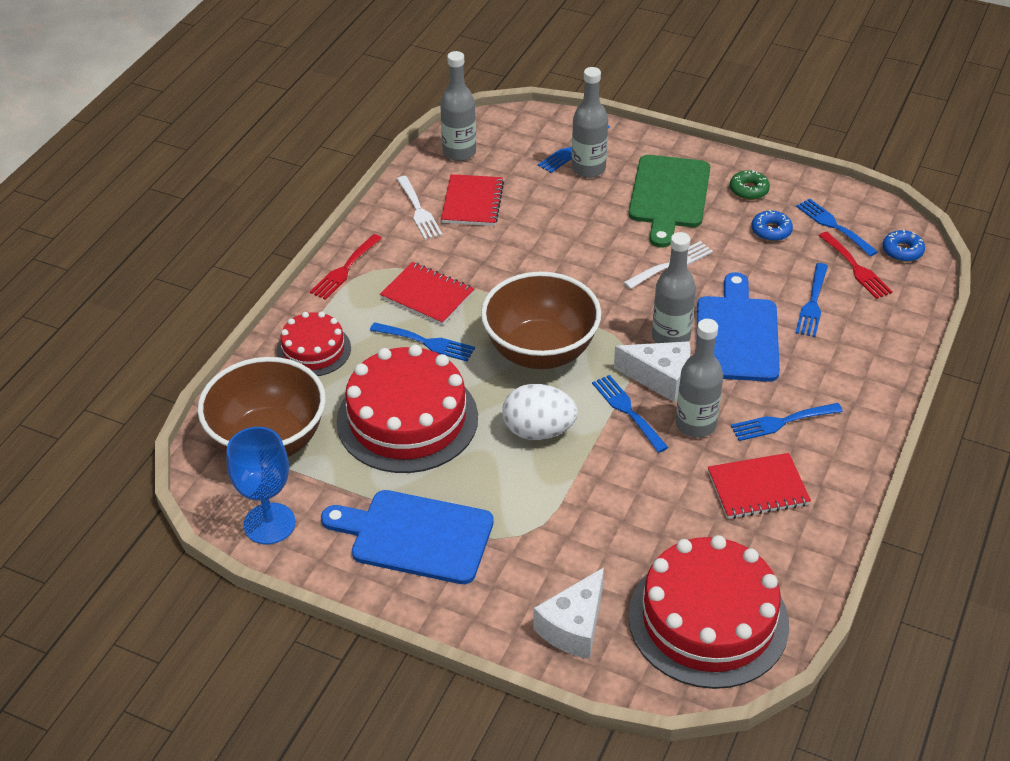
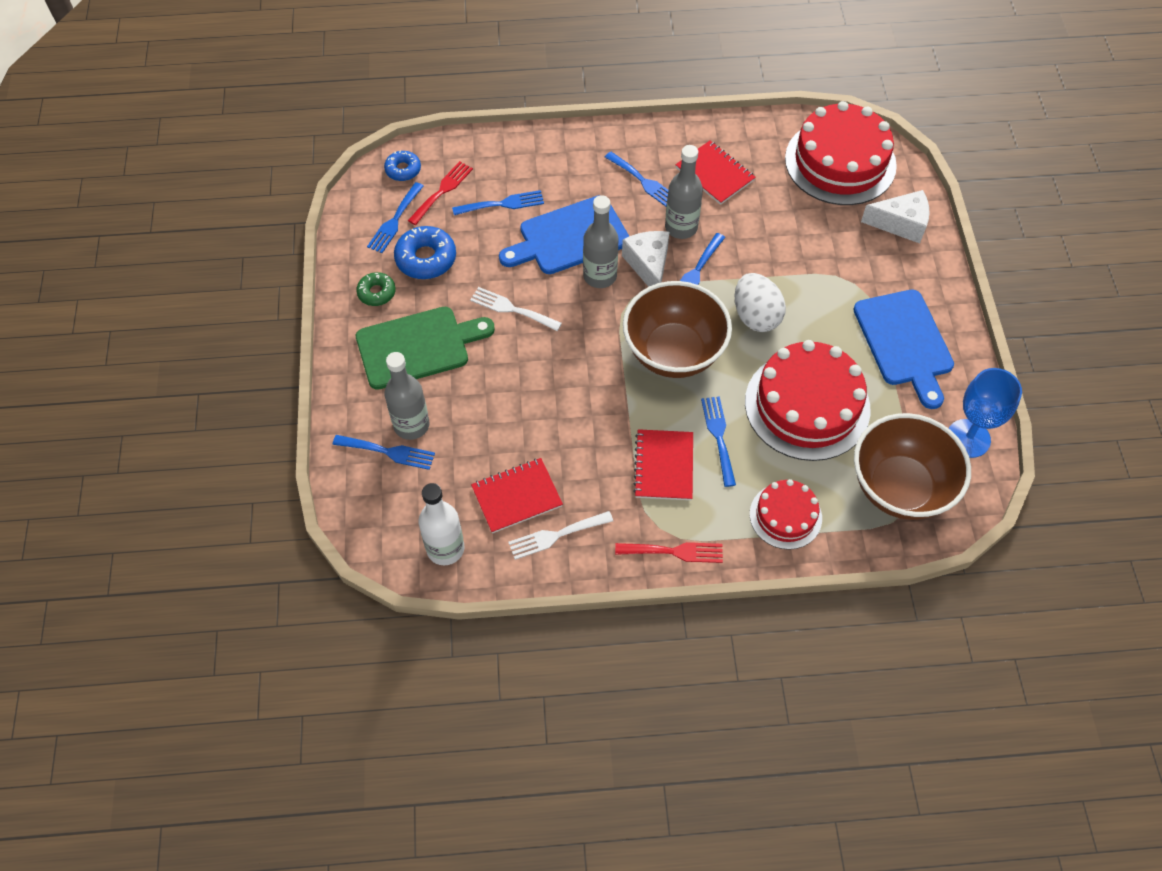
camera: 120 degrees left, 15 degrees up
white fork [397,176,442,240] -> white fork turned 150 degrees counterclockwise [508,511,613,560]
grey bottle [440,51,476,161] -> white bottle [418,483,464,565]
blue donut [751,210,793,241] -> blue donut [394,226,456,279], size x1.62

